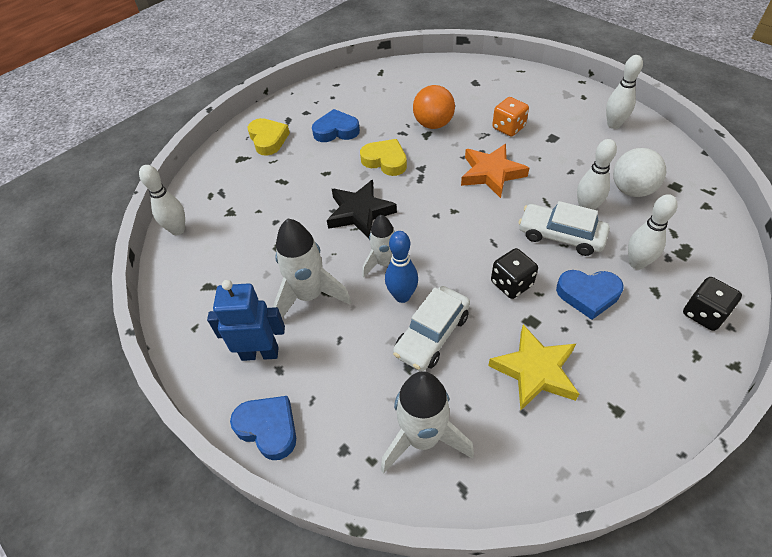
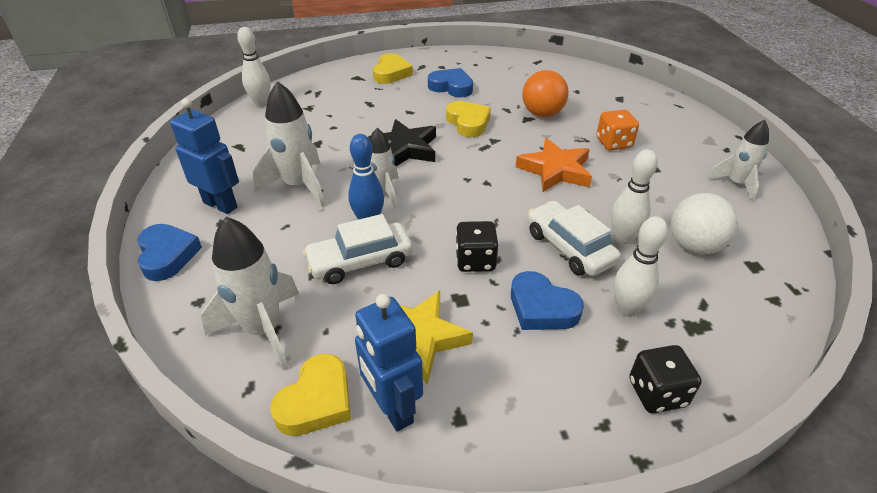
camera: 30 degrees right, 10 degrees down
white bowling pin [606,55,643,129] -> white rocket [707,120,769,202]
none -> yellow heart [270,354,351,436]
none -> blue robot [355,294,423,432]

